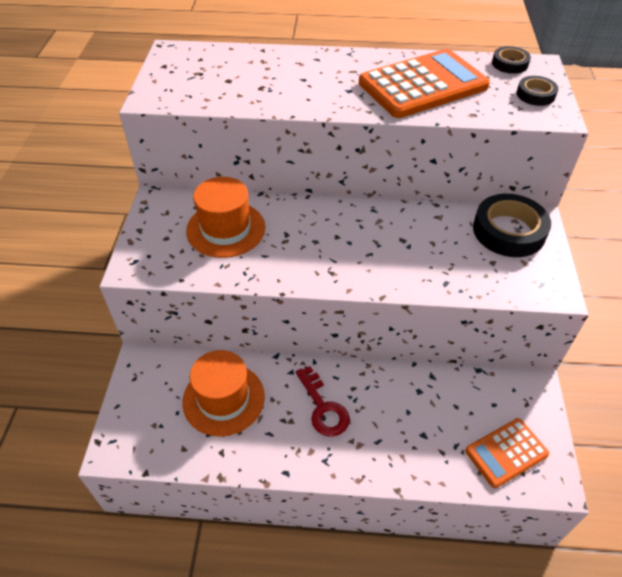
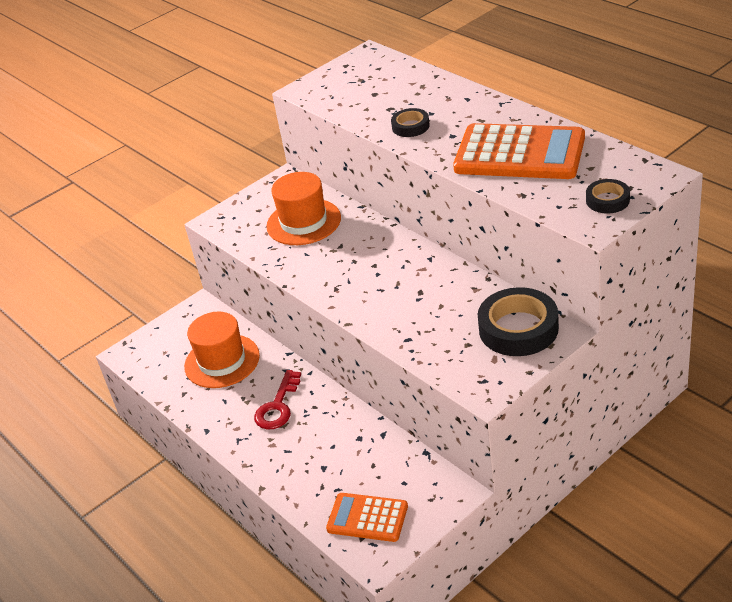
camera: 50 degrees right, 10 degrees down
black tape [492,46,531,74] -> black tape moved to [391,108,430,137]

